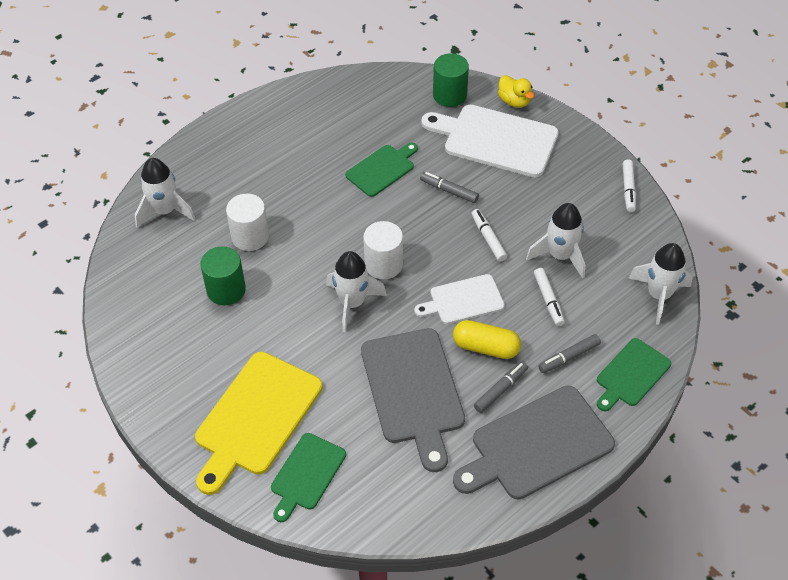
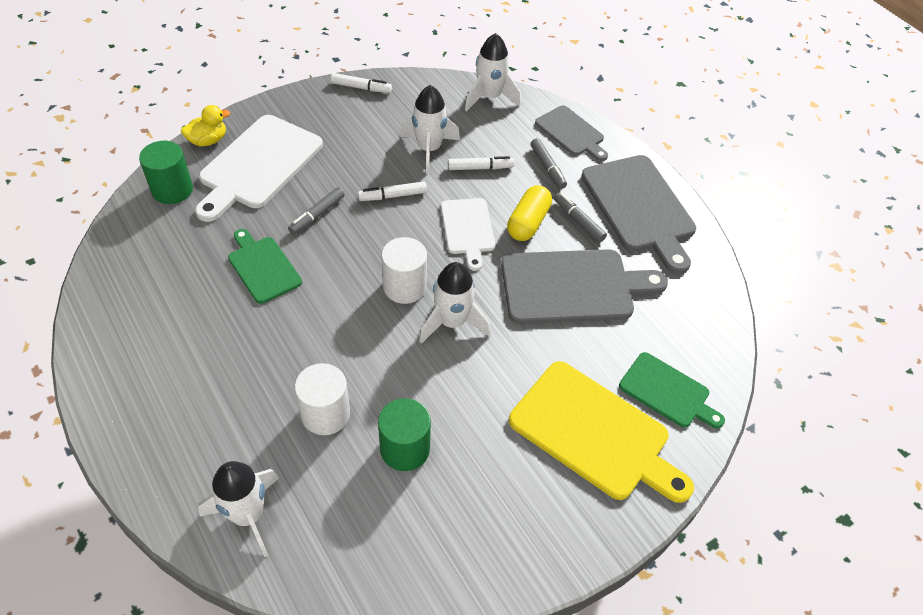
camera: 85 degrees left, 0 degrees up
green cutting board [597,338,671,412] -> grey cutting board [535,105,608,161]

